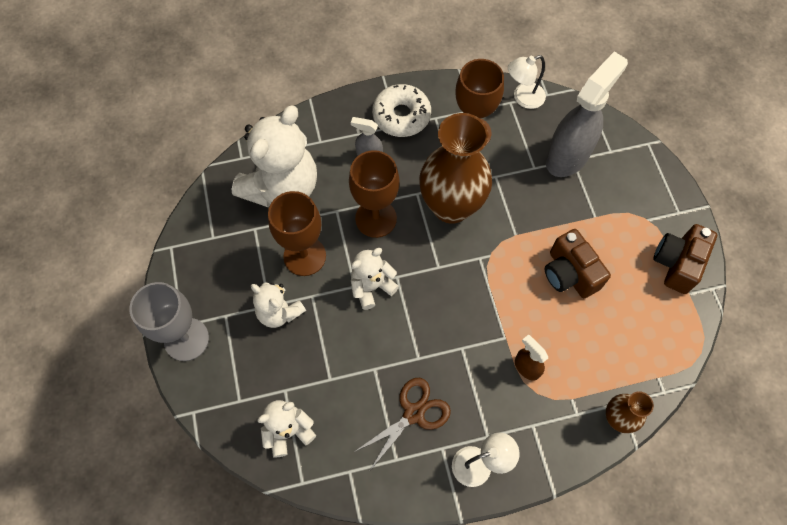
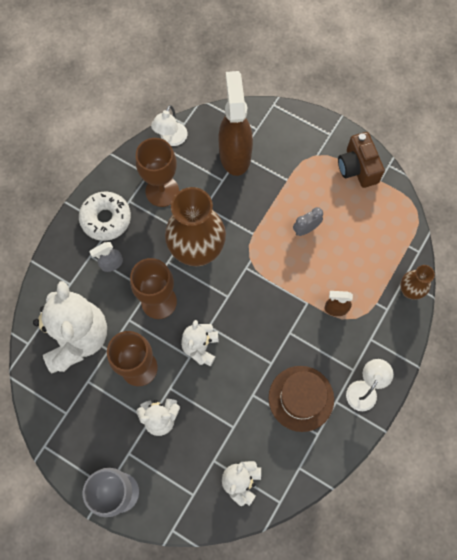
camera: 45 degrees left, 5 degrees up
brown scissors [354,378,451,470] -> brown hat [269,366,334,432]
brown camera [545,229,611,298] -> grey clock [293,207,323,236]
grey spray bottle [546,52,628,177] -> brown spray bottle [218,71,253,176]

